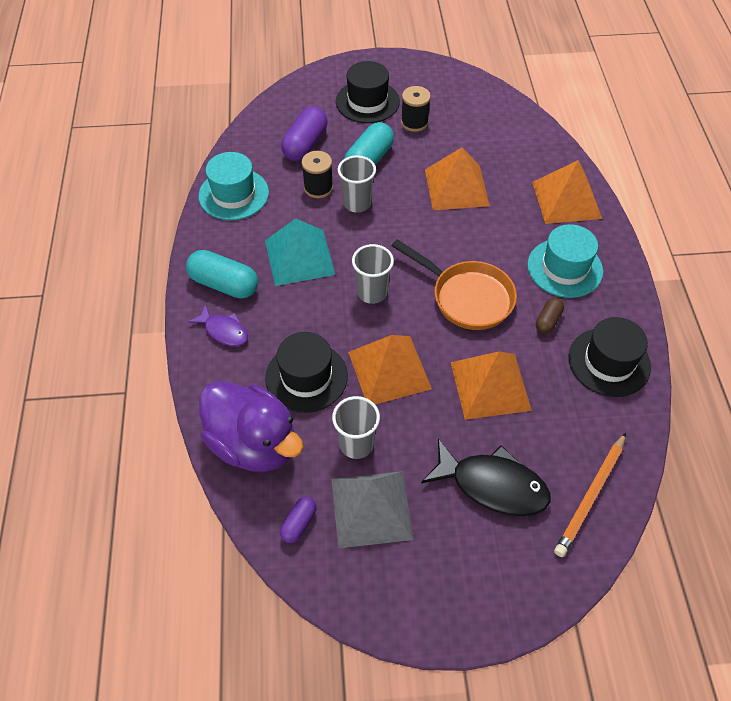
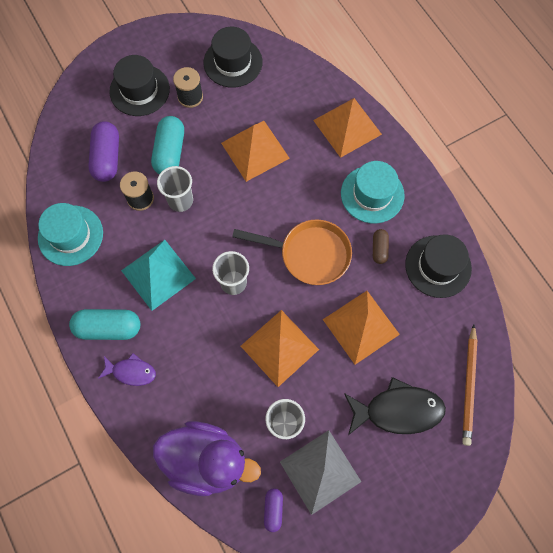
camera: 25 degrees left, 15 degrees up
black hat [265,332,348,413] -> black hat moved to [203,27,263,88]

